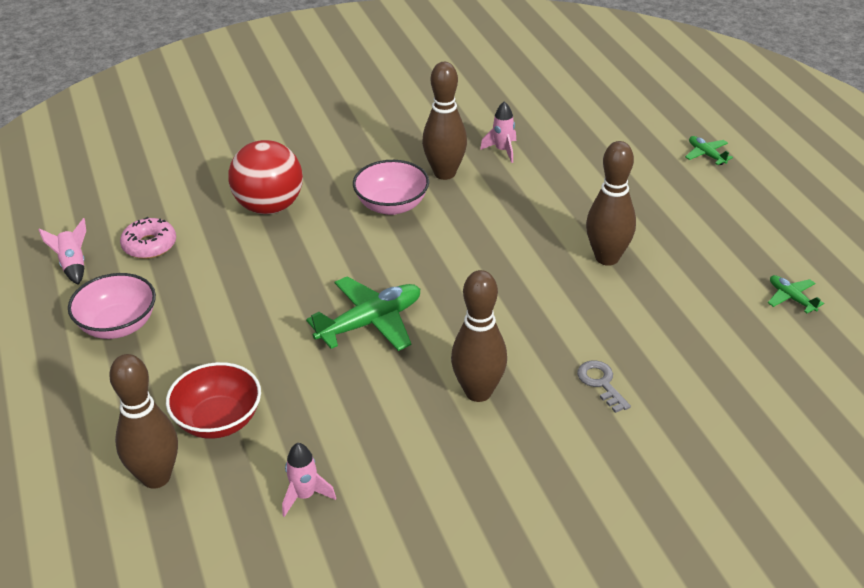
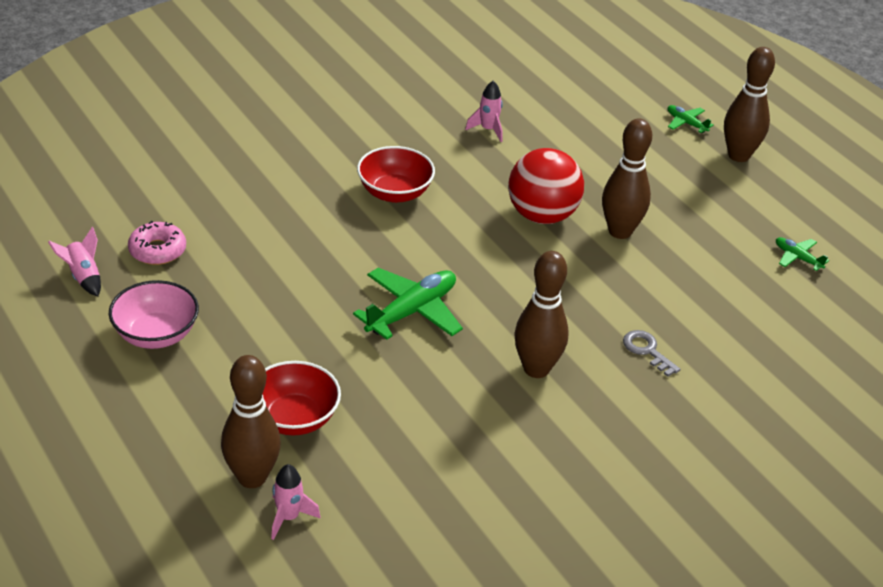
camera: 15 degrees left, 0 degrees up
red ball [228,140,303,214] -> red ball moved to [508,148,584,224]
pink rocket [282,443,336,517] -> pink rocket moved to [271,464,320,540]
pink bowl [353,160,429,215] -> red bowl [357,146,435,203]
brown bowling pin [422,62,467,180] -> brown bowling pin moved to [724,47,775,162]

